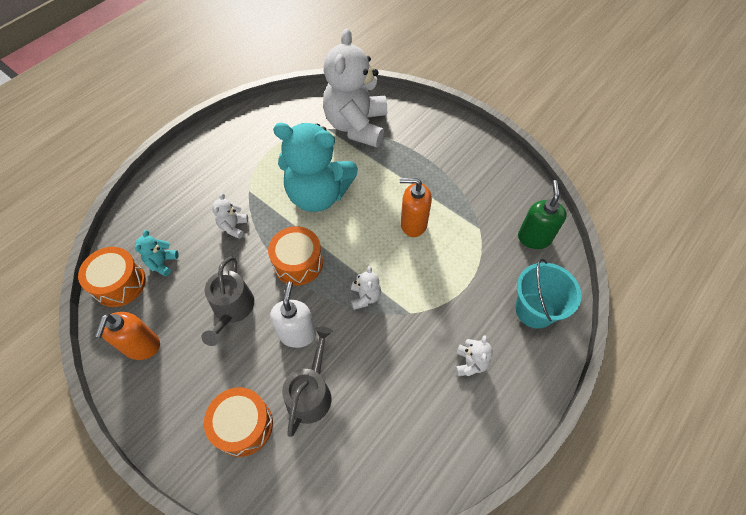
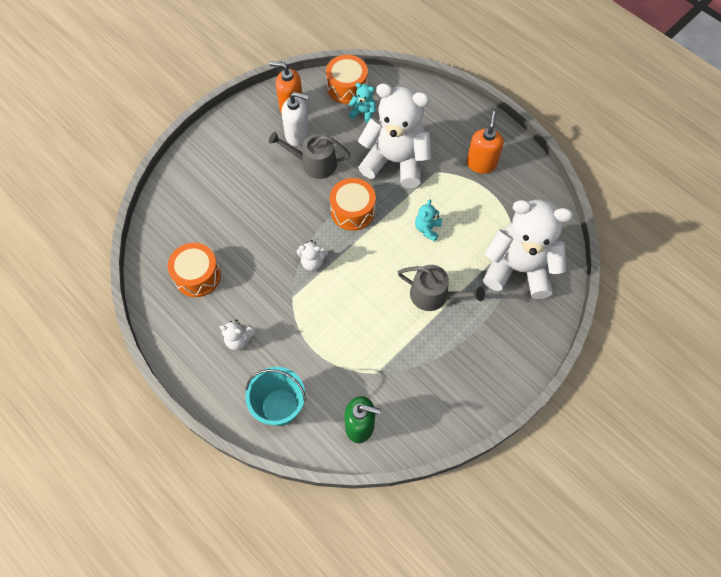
camera: 95 degrees right, 5 degrees up
orange drum [204,387,273,457] -> orange drum moved to [167,243,221,297]
white teddy bear [212,193,248,239] -> white teddy bear [358,83,431,188], size x2.49
white soap dispenser [270,281,316,348] -> white soap dispenser moved to [282,92,309,146]
turquoise teddy bear [273,123,358,212] -> turquoise teddy bear [415,199,442,242], size x0.40
grey watering can [282,326,333,437] -> grey watering can moved to [398,265,485,311]
orange soap dispenser [400,178,432,237] -> orange soap dispenser moved to [467,111,504,174]

